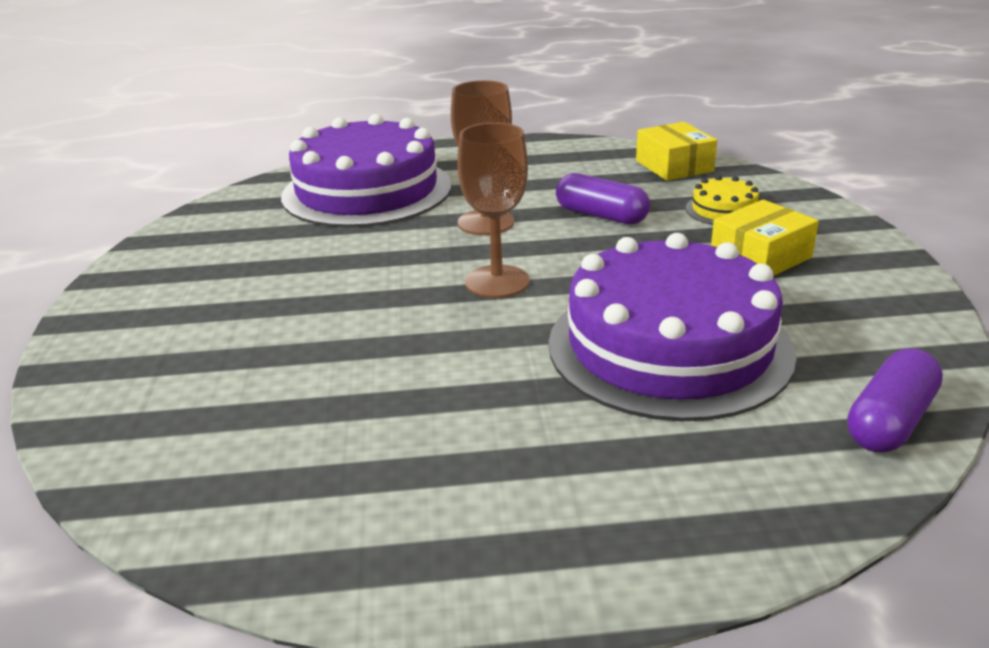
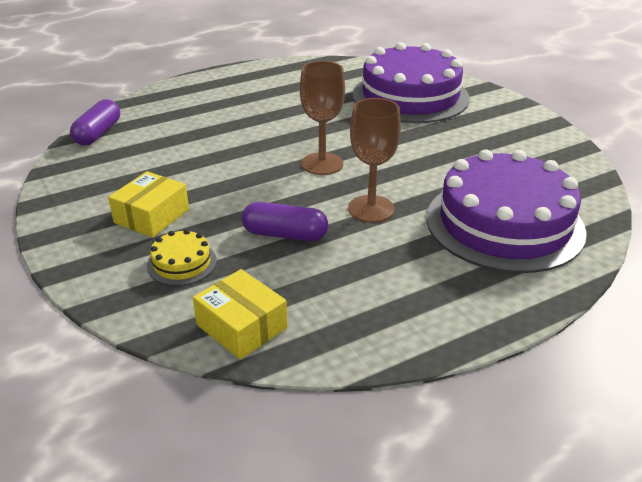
camera: 155 degrees right, 5 degrees up
purple cake [549,233,797,421] -> purple cake moved to [353,42,470,123]

